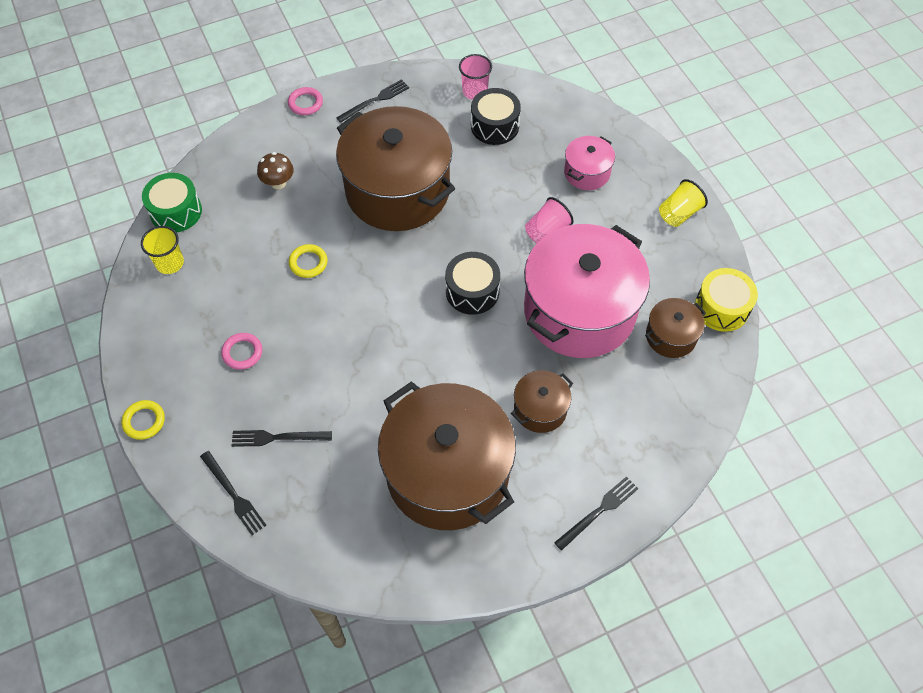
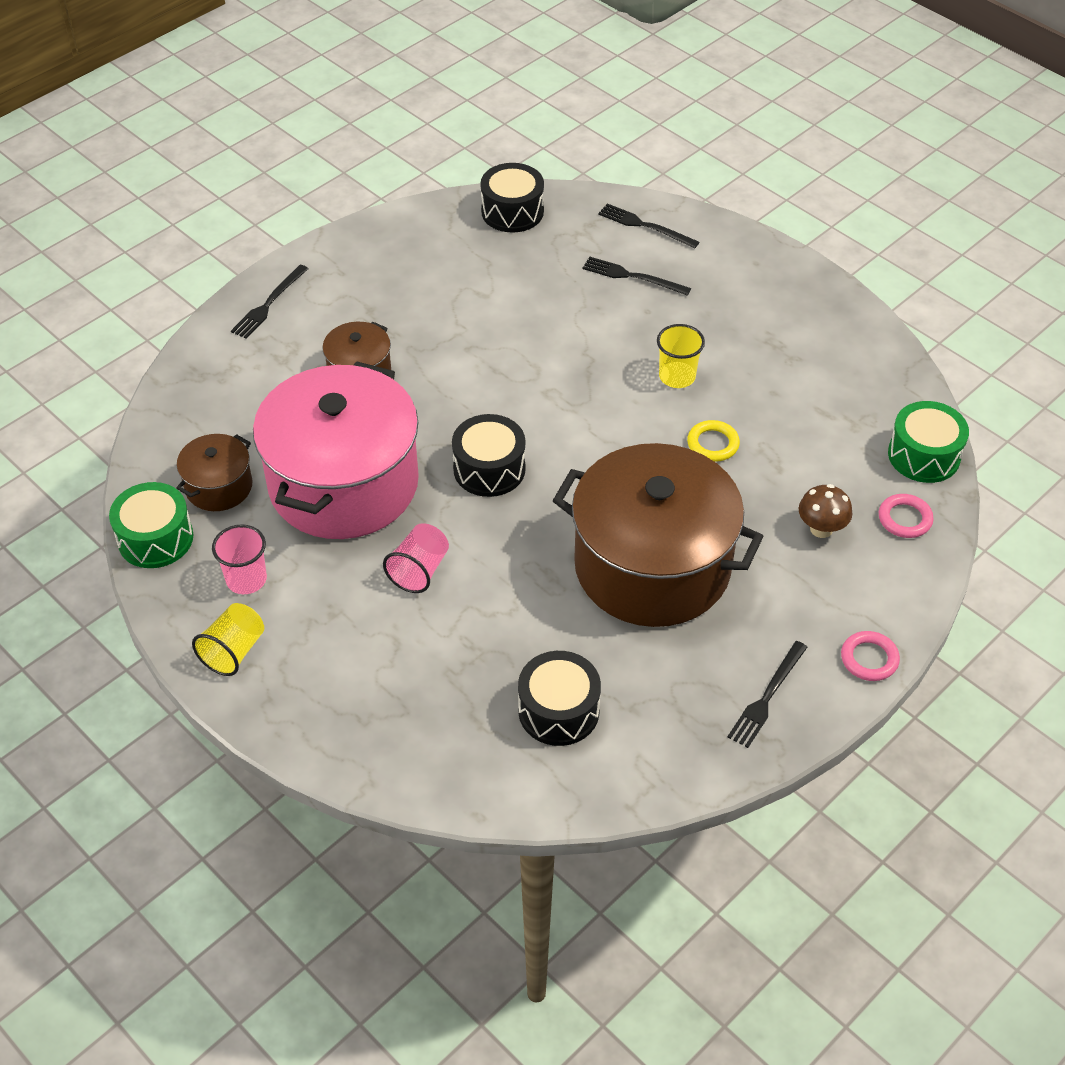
camera: 160 degrees right, 10 degrees down
yellow ring [121,400,165,440] -> none
yellow cup [141,226,184,274] -> yellow cup moved to [657,324,705,388]
pink ring [221,333,262,370] -> pink ring moved to [879,494,934,538]
black fork [231,430,332,447] -> black fork turned 135 degrees counterclockwise [583,257,691,296]
brown pot [378,381,516,530] -> none
pink cup [459,54,492,100] -> pink cup moved to [212,524,267,594]
pink pot [564,136,615,190] -> none
yellow drum [695,268,758,332] -> green drum [109,482,193,568]
none -> black drum [480,163,544,232]

